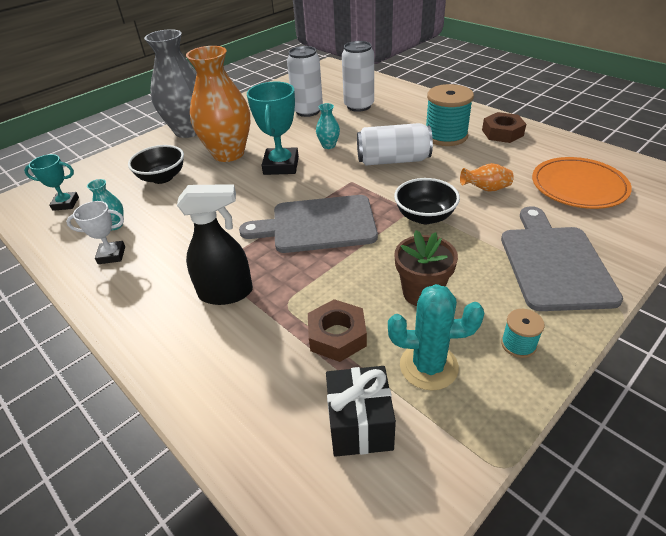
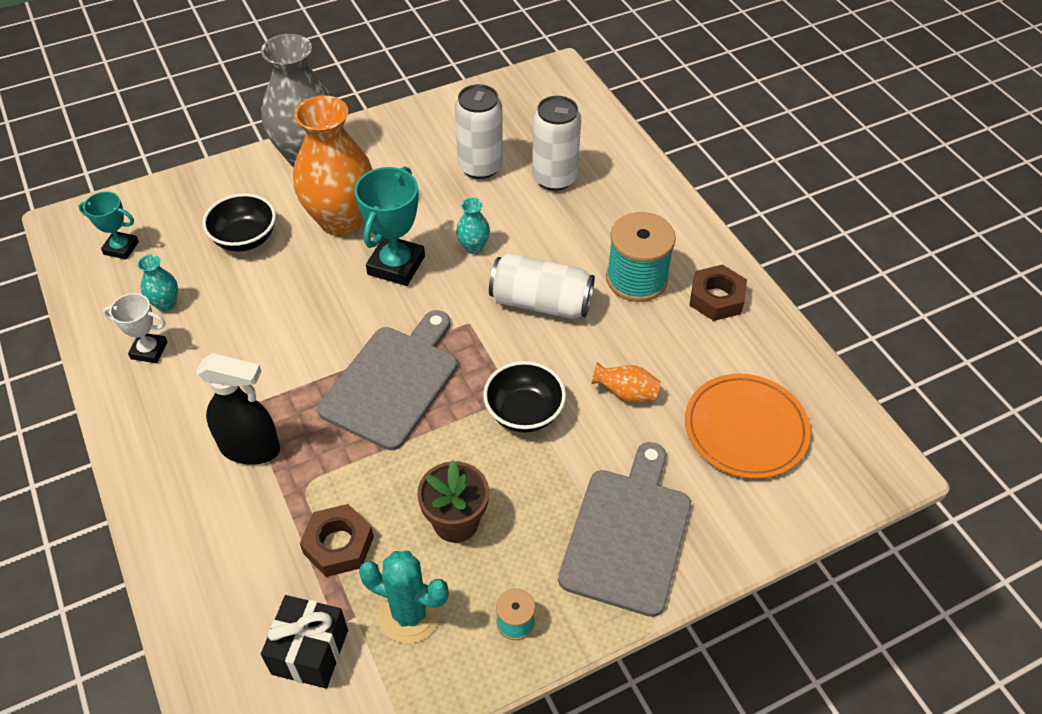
camera: 15 degrees right, 10 degrees up
grey cutting board [239,195,378,253] -> grey cutting board turned 105 degrees clockwise [318,310,457,450]

